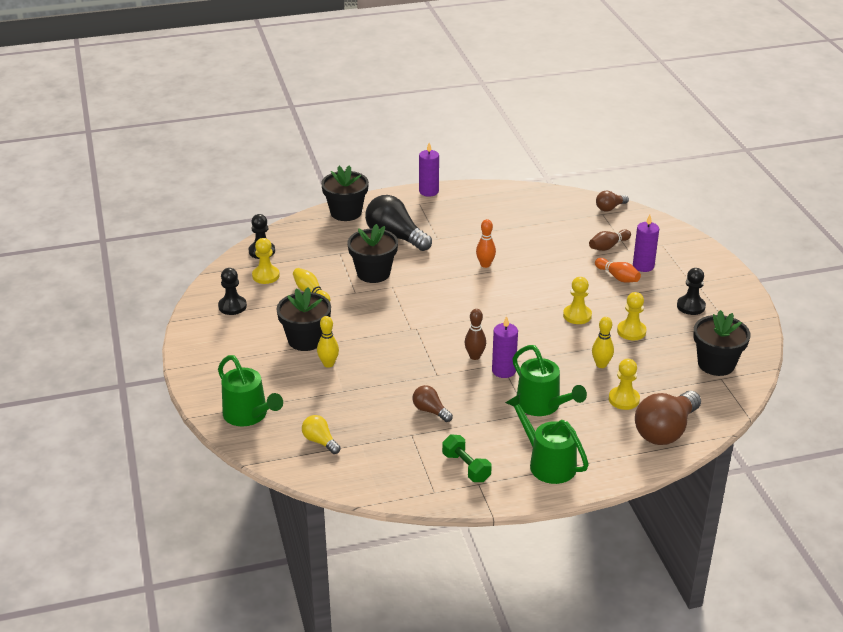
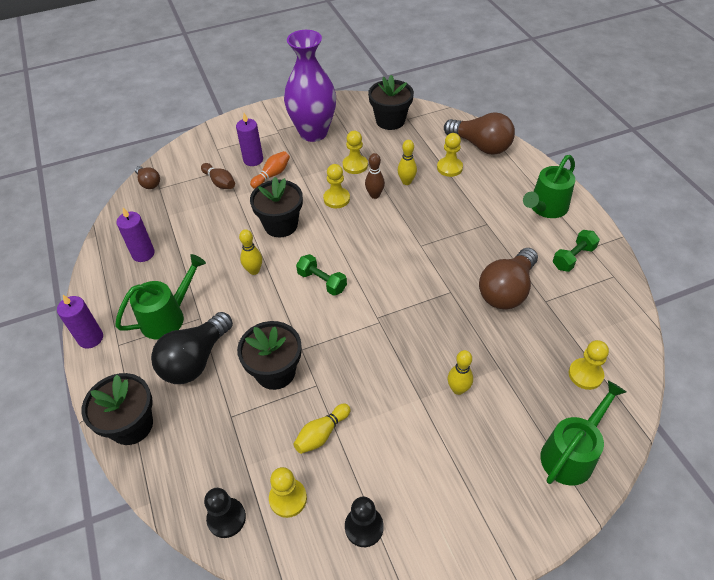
camera: 95 degrees left, 15 degrees up
black flower pot [277,287,331,351] -> black flower pot moved to [250,177,303,237]
yellow light bulb [302,415,341,454] -> yellow pawn [569,340,609,390]
brown light bulb [412,385,453,422] -> brown light bulb [479,248,538,309], size x1.94
brown bowling pin [464,309,486,360] -> brown bowling pin moved to [365,153,385,199]
orange bowling pin [476,219,496,268] -> yellow bowling pin [239,229,262,275]
purple candle [492,316,518,378] -> purple candle moved to [116,208,155,262]
green watering can [512,345,587,416] -> green watering can moved to [115,254,206,339]
black pawn [677,268,706,315] -> purple vase [284,30,336,142]
none -> green dumbbell [296,254,347,296]

